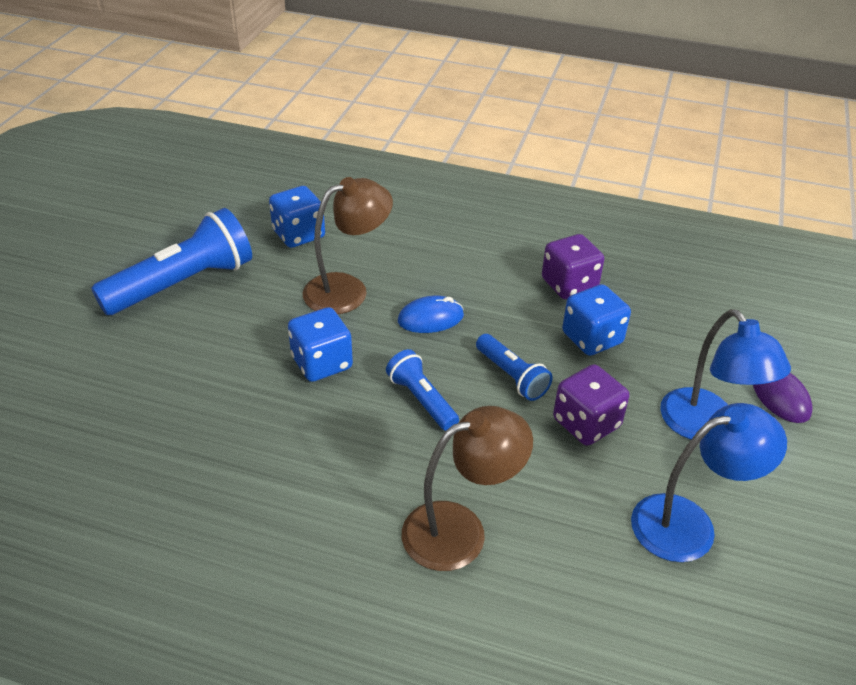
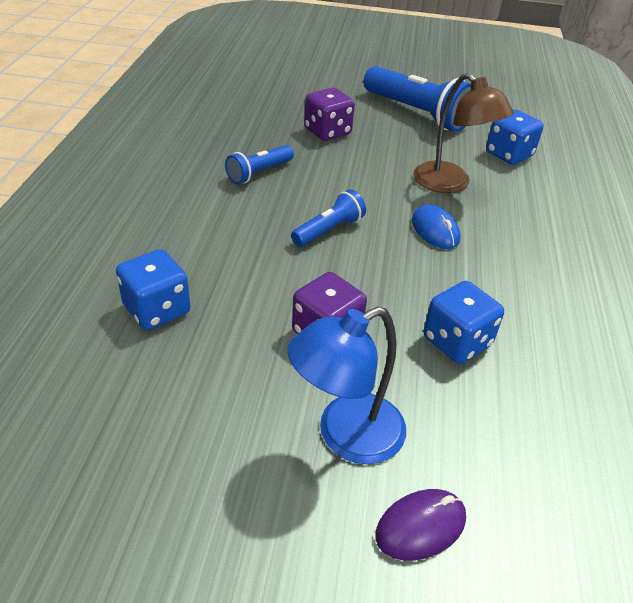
camera: 80 degrees right, 0 degrees up
blue dice [288,307,353,382] -> blue dice moved to [116,249,190,330]
brown lamp [402,406,533,571] -> none
blue flashlight [476,334,553,401] -> blue flashlight moved to [225,145,294,184]
purple dice [542,234,604,299] -> purple dice moved to [304,88,355,141]
blue lamp [631,403,787,562] -> none

